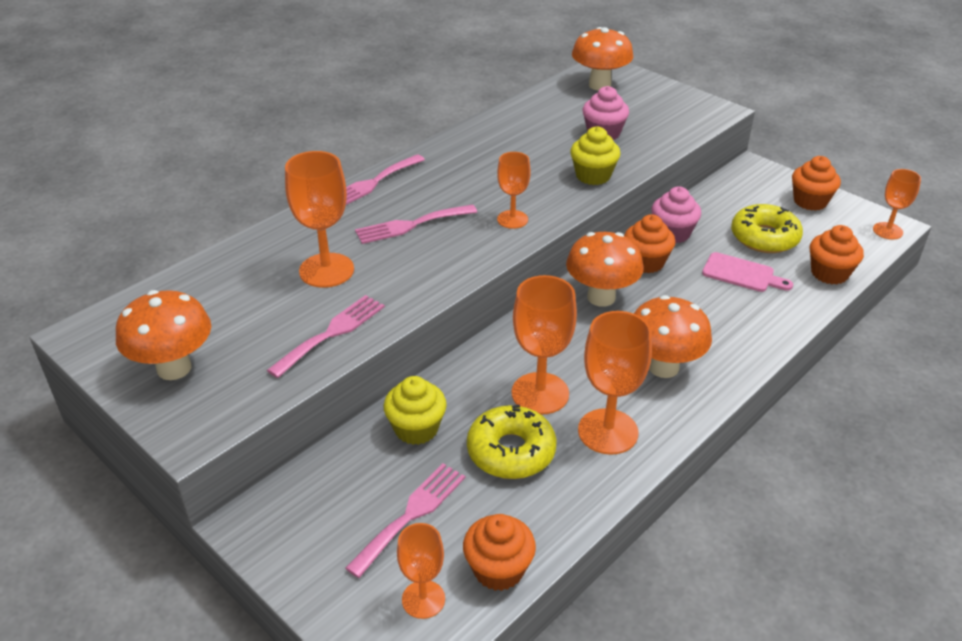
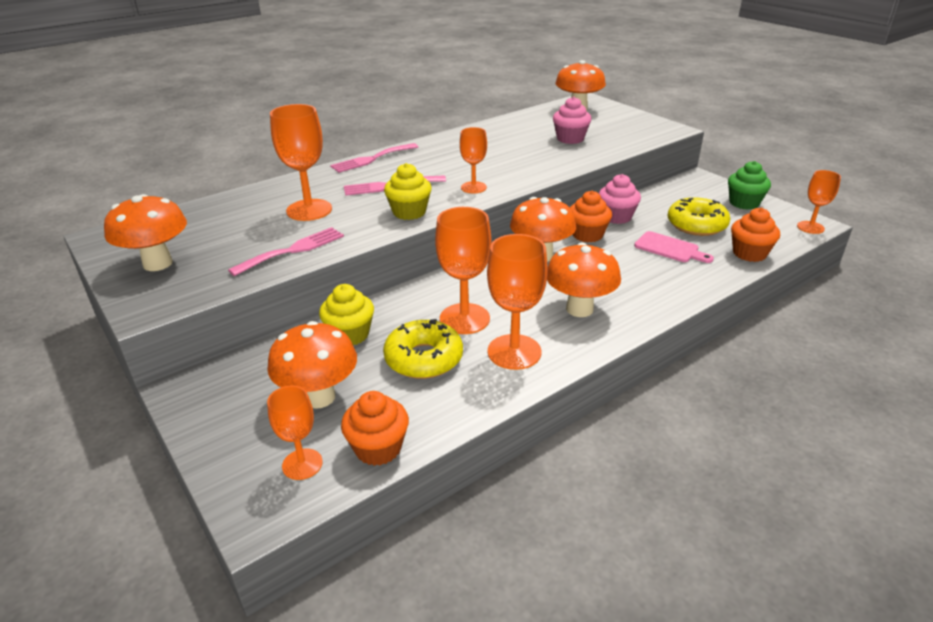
camera: 10 degrees right, 5 degrees down
pink fork [345,463,465,578] -> orange mushroom [267,321,357,409]
yellow cupcake [570,127,620,185] -> yellow cupcake moved to [384,163,432,220]
orange cupcake [792,156,841,211] -> green cupcake [728,161,771,210]

